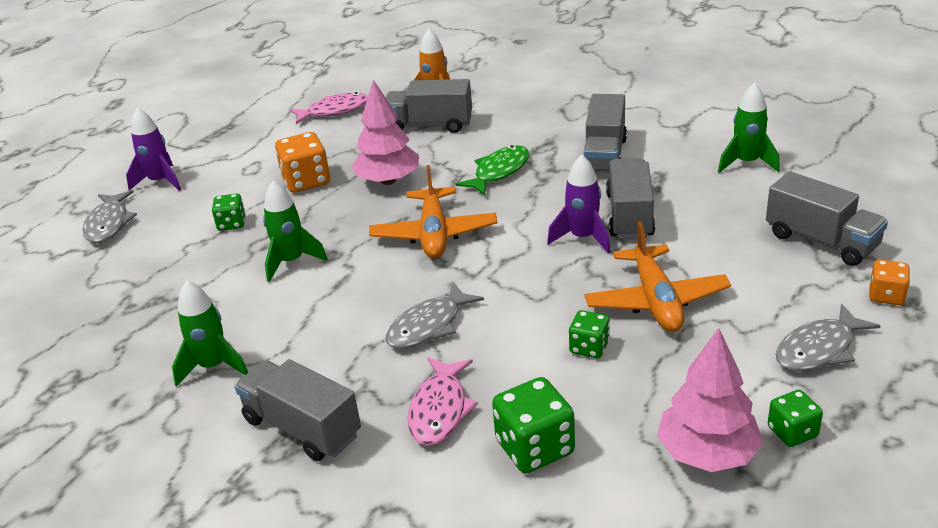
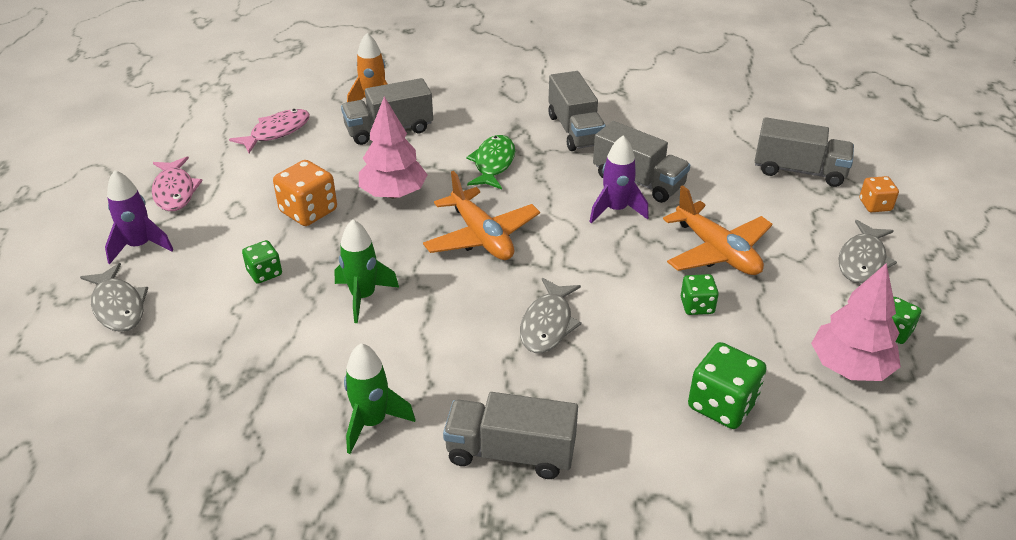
camera: 30 degrees left, 5 degrees up
pink fish [408,357,478,446] -> pink fish moved to [152,156,203,211]
grey truck [606,158,655,239] -> grey truck turned 150 degrees clockwise [593,121,690,203]
green rocket [718,83,780,173] -> none

